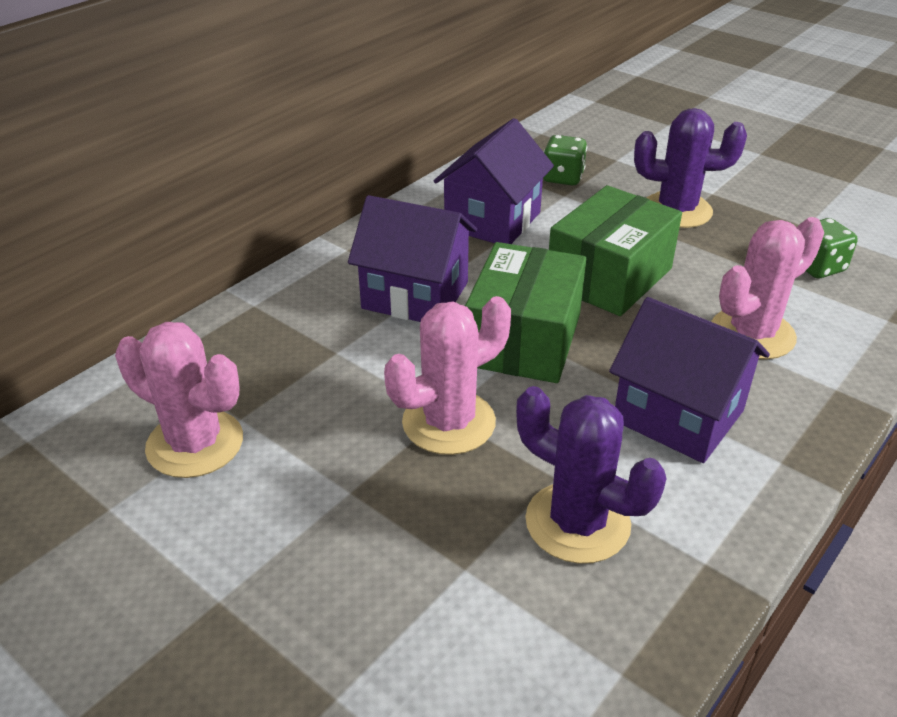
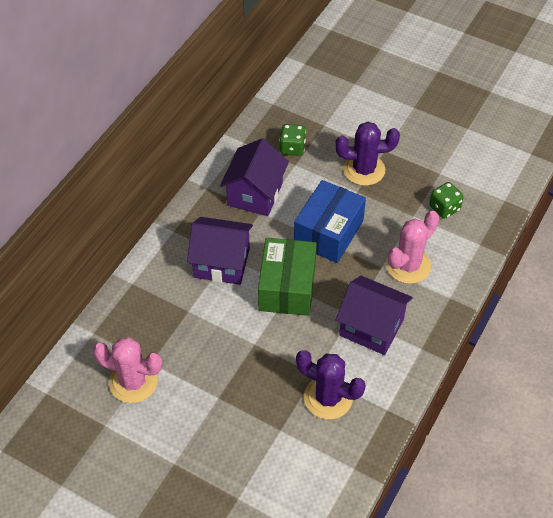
camera: 10 degrees left, 15 degrees up
pink cactus [384,296,511,455] -> none
green box [549,185,682,316] -> blue box [294,180,366,263]

